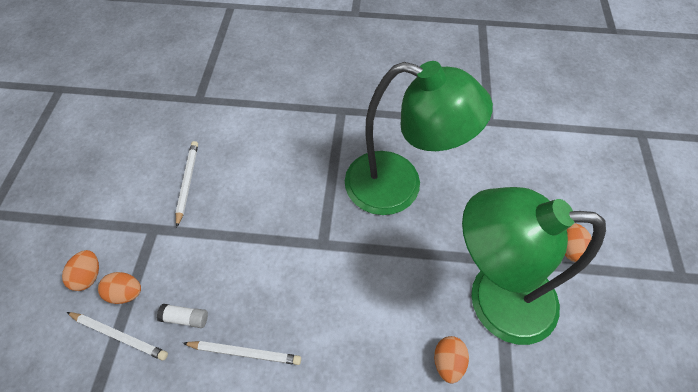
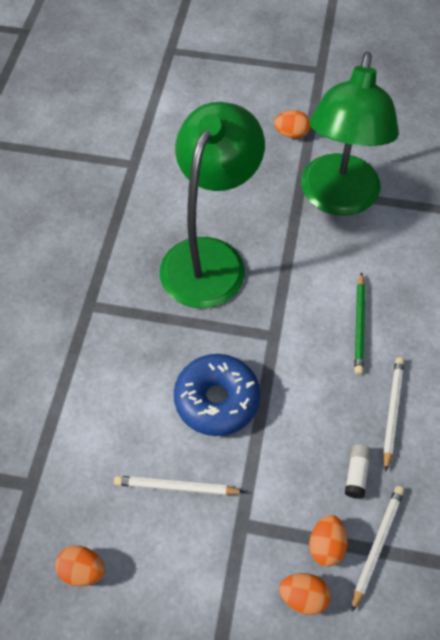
camera: 85 degrees left, 0 degrees up
orange egg [434,336,469,383] -> orange egg moved to [55,546,105,586]
none -> blue donut [174,354,260,436]
none -> green pencil [354,272,365,374]

